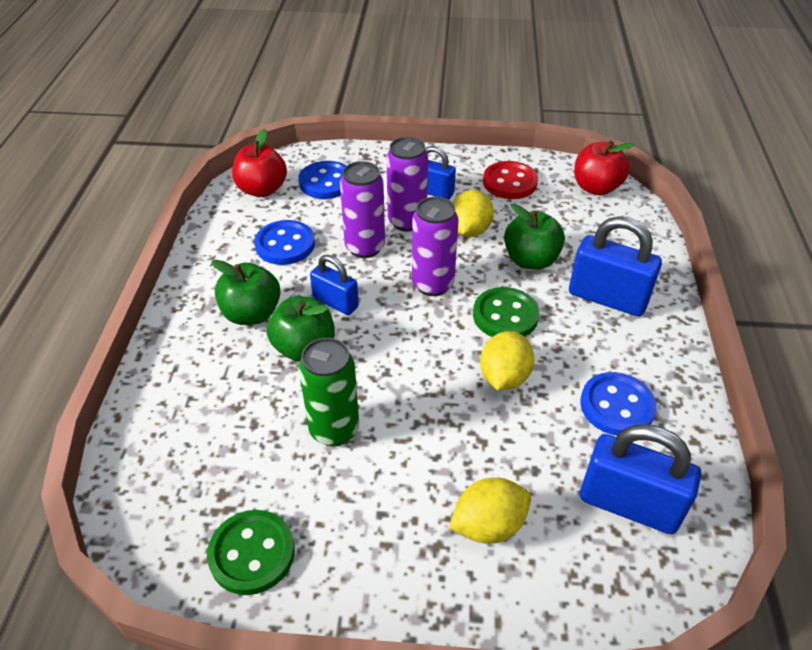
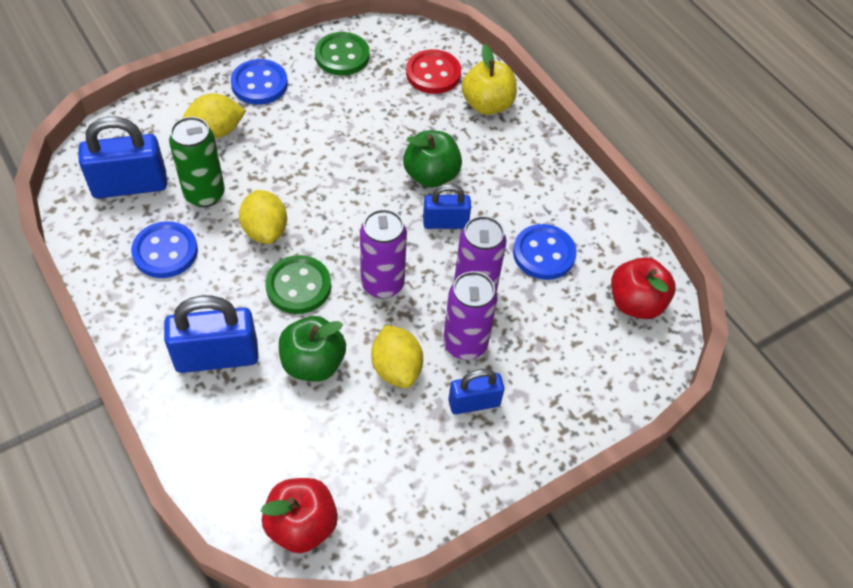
camera: 140 degrees right, 10 degrees up
green apple [211,260,281,325] -> none
blue button [299,161,346,199] -> blue button moved to [231,59,288,105]
green can [299,338,359,446] -> green can moved to [169,117,225,207]
yellow lemon [449,478,531,544] -> yellow lemon turned 45 degrees clockwise [183,93,246,138]
red button [483,161,538,199] -> red button moved to [406,49,461,94]
none -> yellow apple [462,45,517,115]

